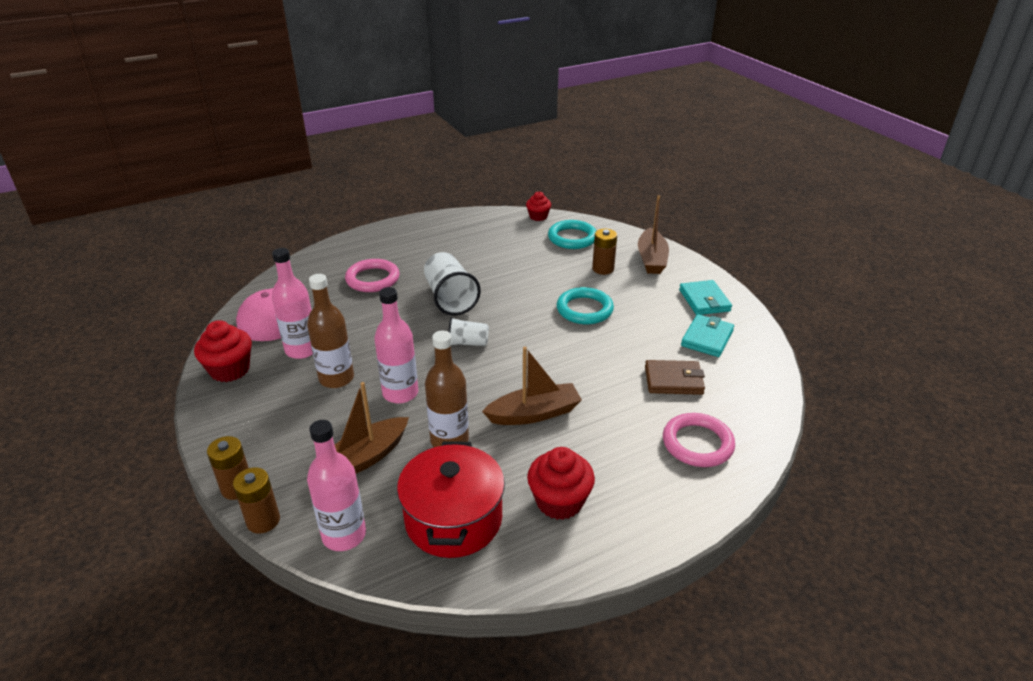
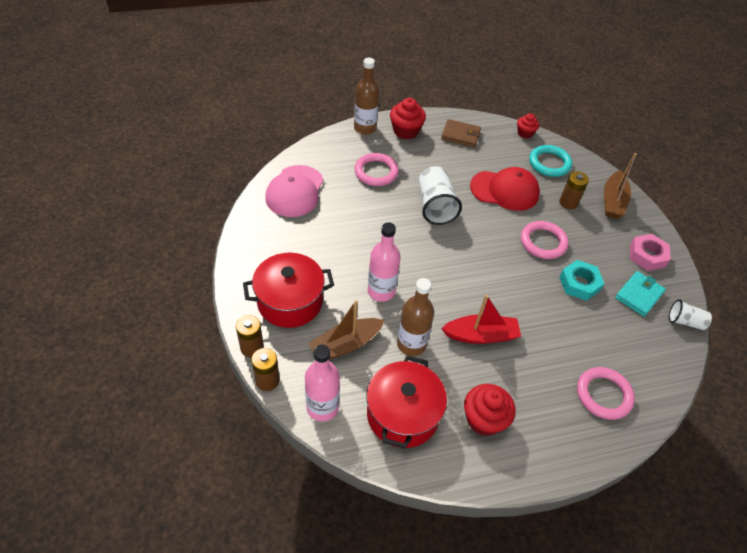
camera: 10 degrees right, 15 degrees up
red cupcake [194,320,252,382] -> red cupcake moved to [390,98,426,140]
pink bottle [272,248,313,359] -> none
brown bottle [307,274,354,388] -> brown bottle moved to [354,58,379,135]
white cup [448,317,489,346] -> white cup moved to [669,299,712,330]
brown boat [482,347,582,425] -> red boat [441,295,521,344]
turquoise ring [557,287,614,324] -> pink ring [521,221,569,259]
brown wallet [645,360,705,395] -> brown wallet moved to [441,119,481,148]
turquoise wallet [679,280,732,315] -> pink nut [630,234,671,271]
none -> red pot [243,253,334,328]
none -> red cap [470,167,540,211]
none -> turquoise nut [559,260,605,301]

